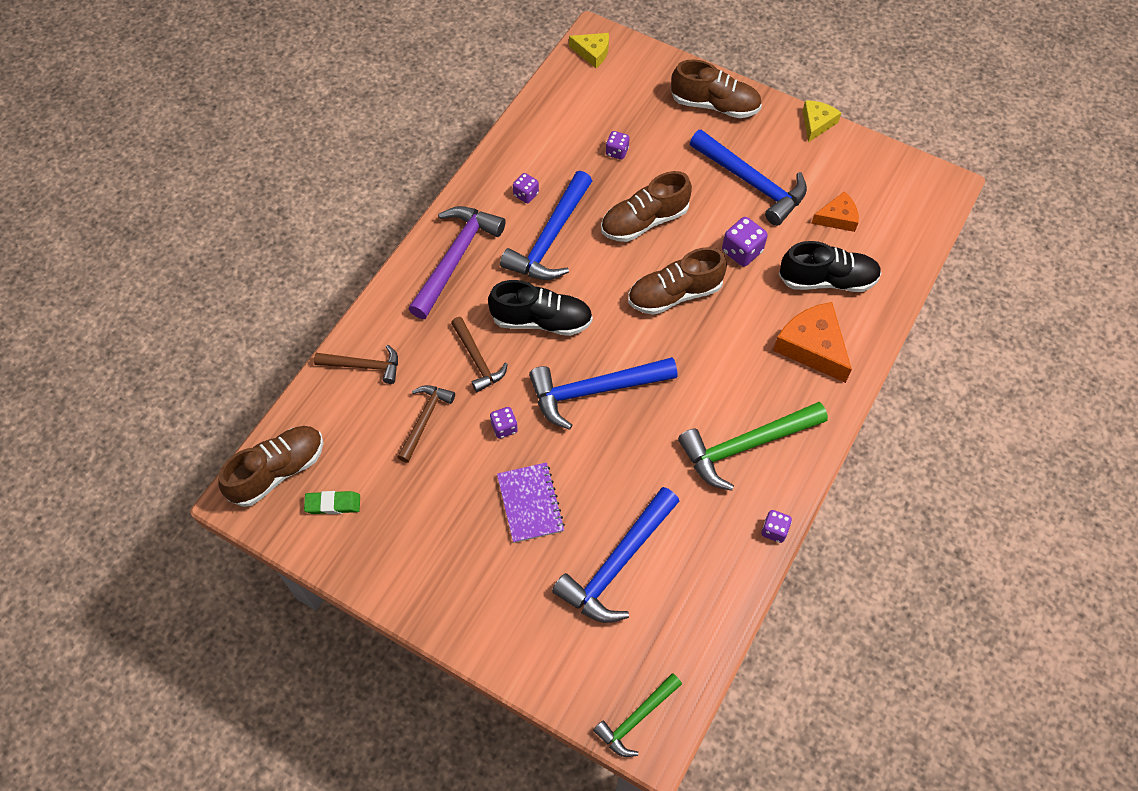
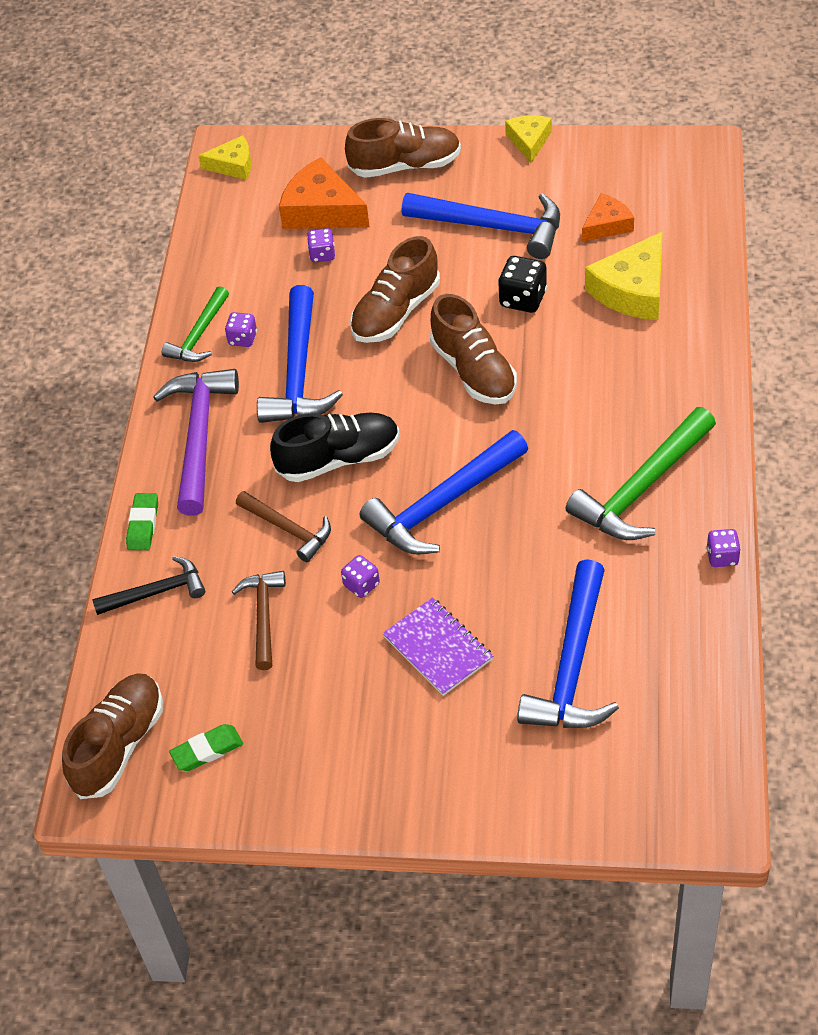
camera: 20 degrees left, 10 degrees down
brown hammer [314,345,398,384] -> black hammer [92,556,205,615]
green hammer [593,673,682,757] -> green hammer moved to [162,286,229,362]
brown shoe [628,247,727,315] -> brown shoe turned 75 degrees counterclockwise [430,294,517,405]
purple dice [722,217,768,266] -> black dice [498,256,547,313]
orange cheese [773,302,852,383] -> orange cheese moved to [279,157,369,229]
black shoe [779,241,881,292] -> yellow cheese [585,231,663,320]
none -> green eraser [126,493,158,550]

